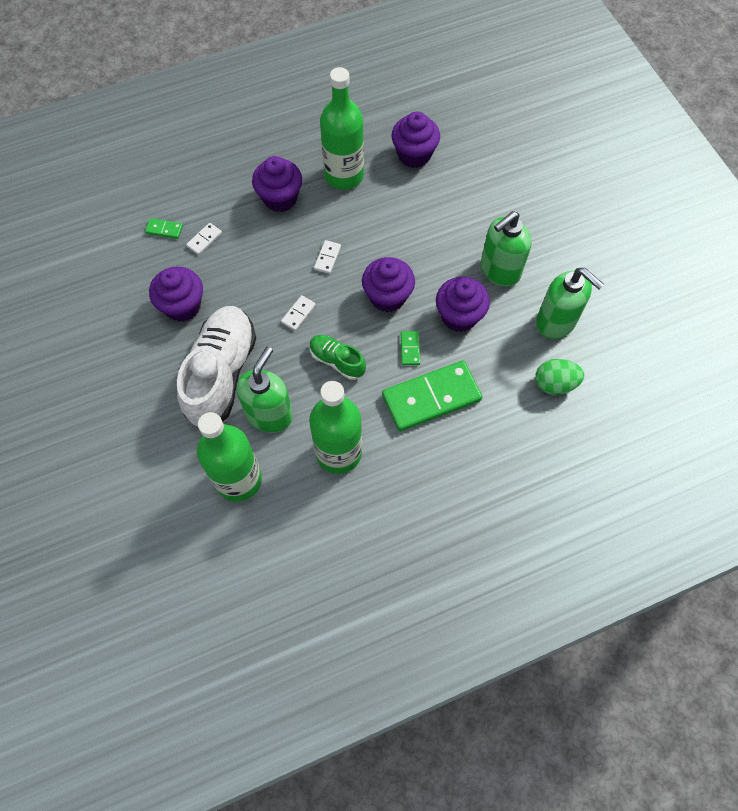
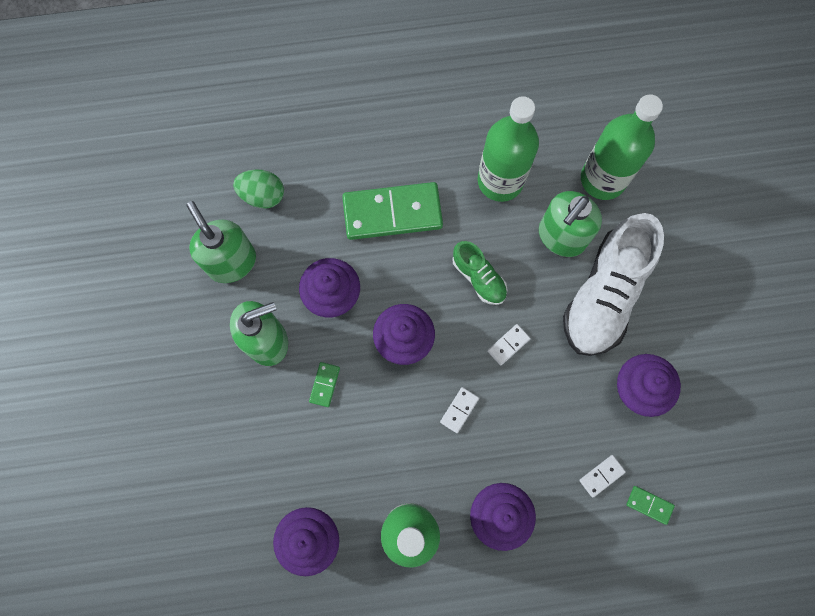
camera: 165 degrees left, 10 degrees up
green domino [401,331,420,365] -> green domino moved to [309,362,340,407]

